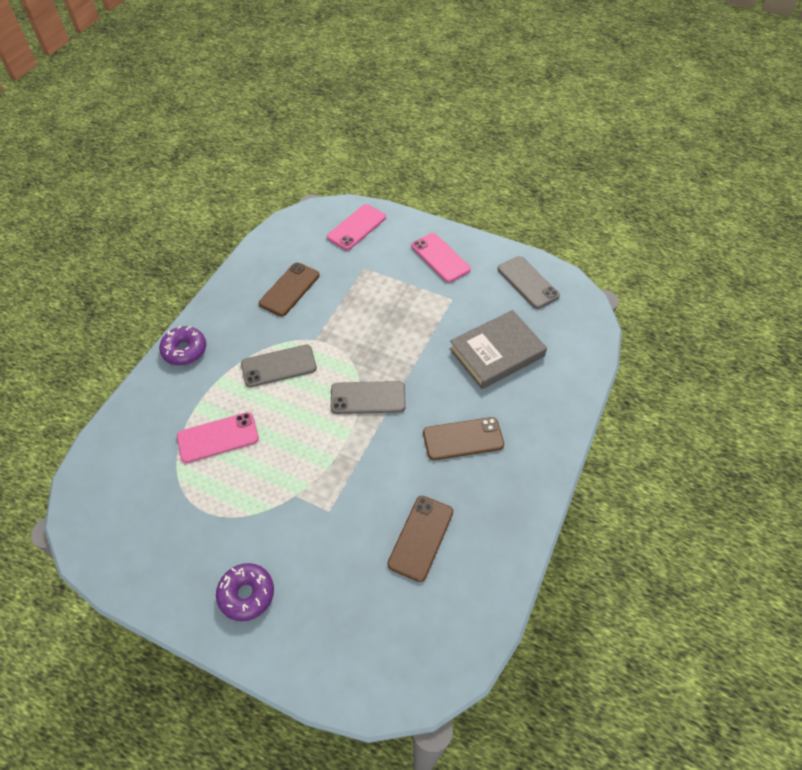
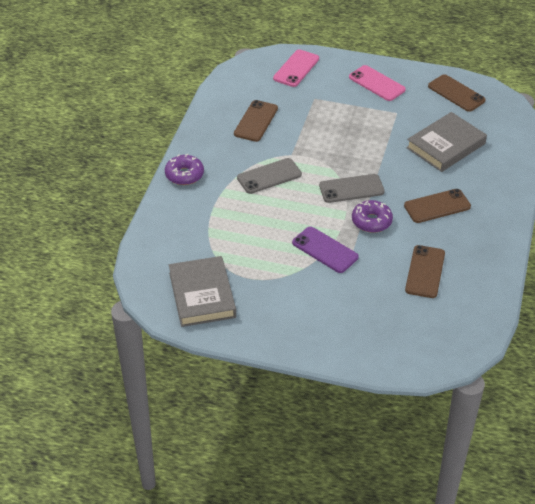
camera: 10 degrees left, 10 degrees down
pink phone [177,412,259,463] -> none
purple donut [216,563,274,621] -> purple donut moved to [352,200,393,233]
grey phone [498,256,560,309] -> brown phone [428,74,486,112]
none -> grey book [169,256,236,327]
none -> purple phone [292,227,359,273]

